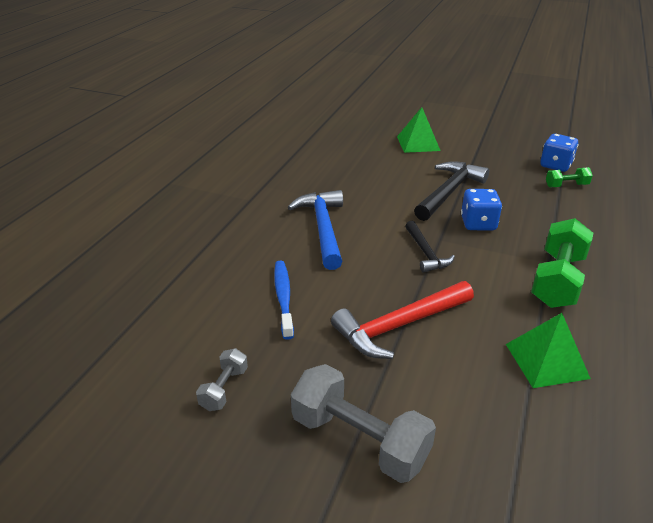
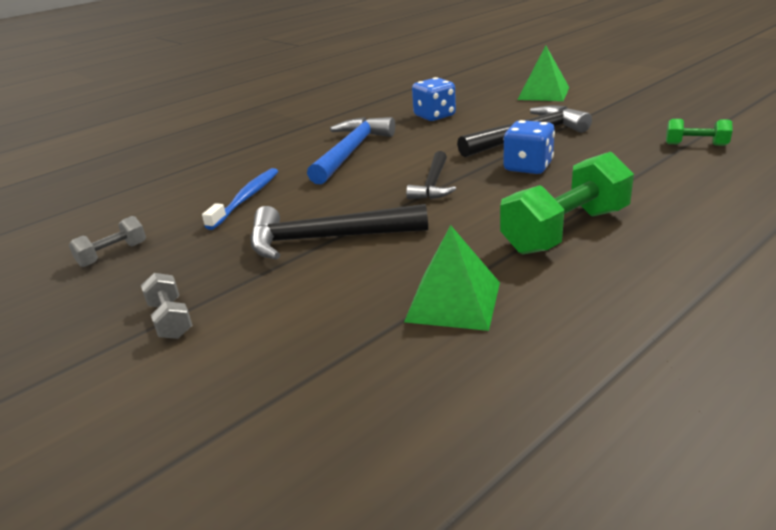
camera: 30 degrees right, 5 degrees down
grey dumbbell [291,364,436,483] -> grey dumbbell [141,273,192,339], size x0.51
red hammer [331,281,474,359] -> black hammer [250,204,428,260]
blue dice [540,134,578,172] -> blue dice moved to [412,77,456,121]

